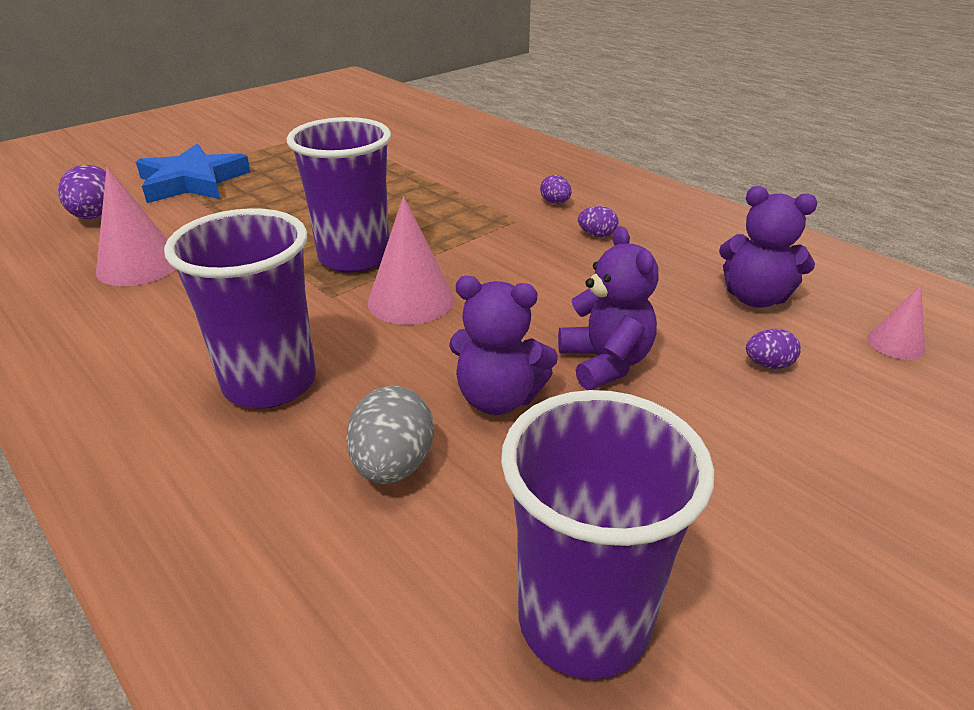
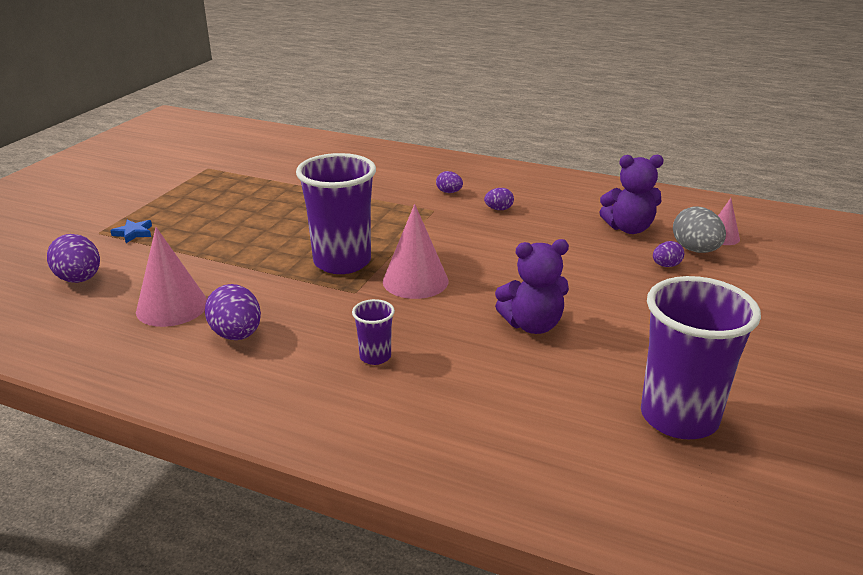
camera: 25 degrees left, 5 degrees down
blue star [136,144,250,203] -> blue star [110,220,152,243], size x0.40
purple cup [164,208,316,409] -> purple cup [352,299,395,365], size x0.46
grey egg [346,386,434,484] -> grey egg moved to [673,206,726,253]
purple teddy bear [558,226,659,390] -> none
none -> purple egg [205,284,261,340]

